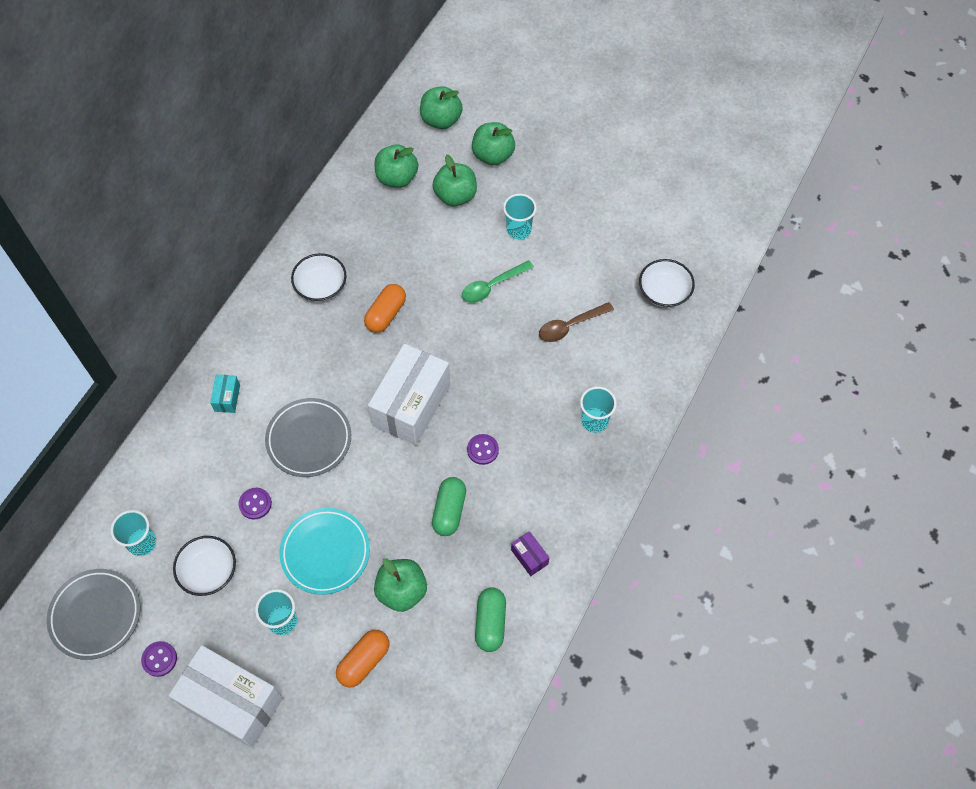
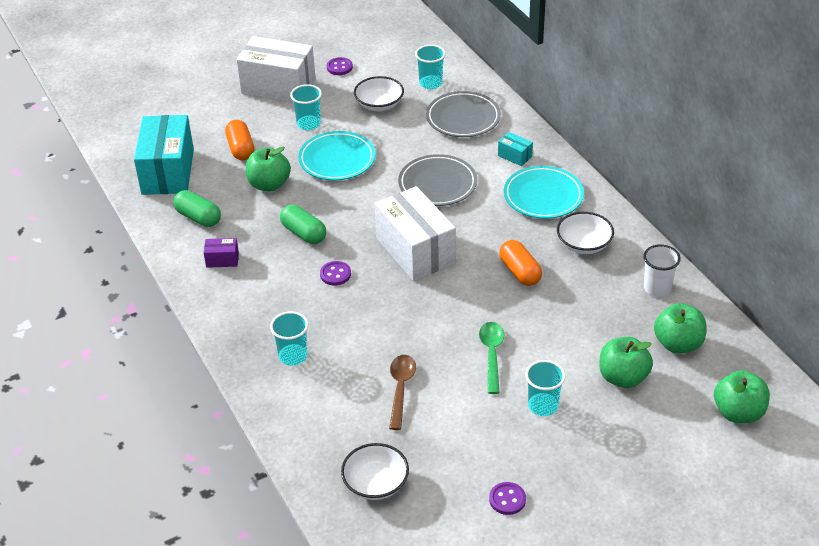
camera: 125 degrees right, 20 degrees down
grey plate [47,569,140,660] -> grey plate moved to [426,91,501,137]
white box [169,645,283,748] -> white box turned 45 degrees clockwise [237,36,316,102]
purple button [238,488,272,519] -> purple button moved to [489,482,526,515]
green apple [472,122,515,165] -> none
none -> turquoise box [134,115,194,195]
none -> turquoise plate [504,166,584,219]
none -> white cup [643,244,681,297]

